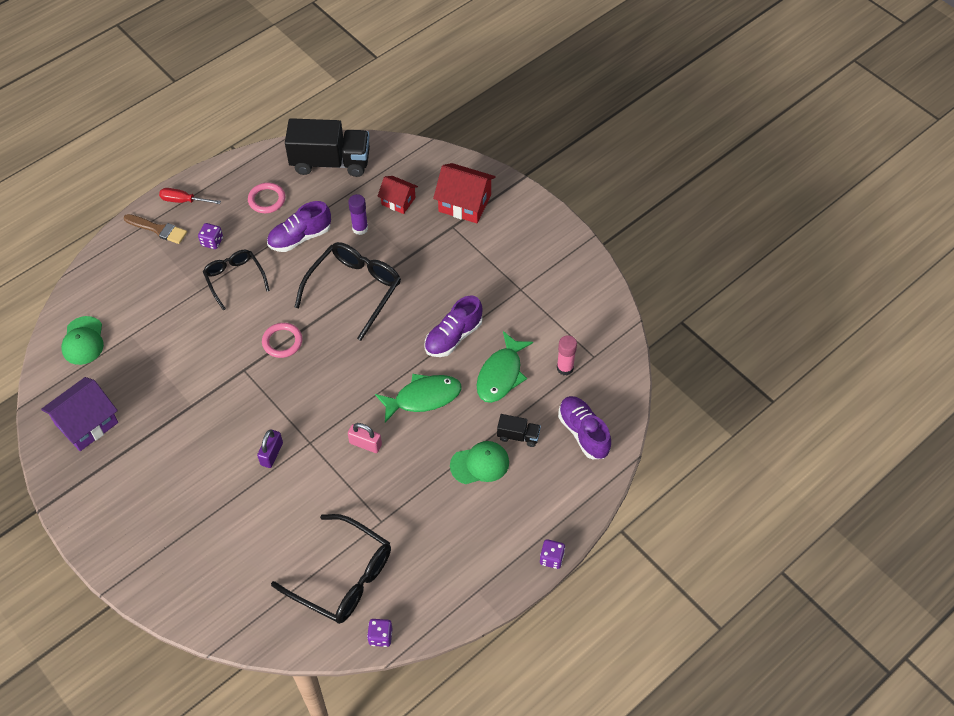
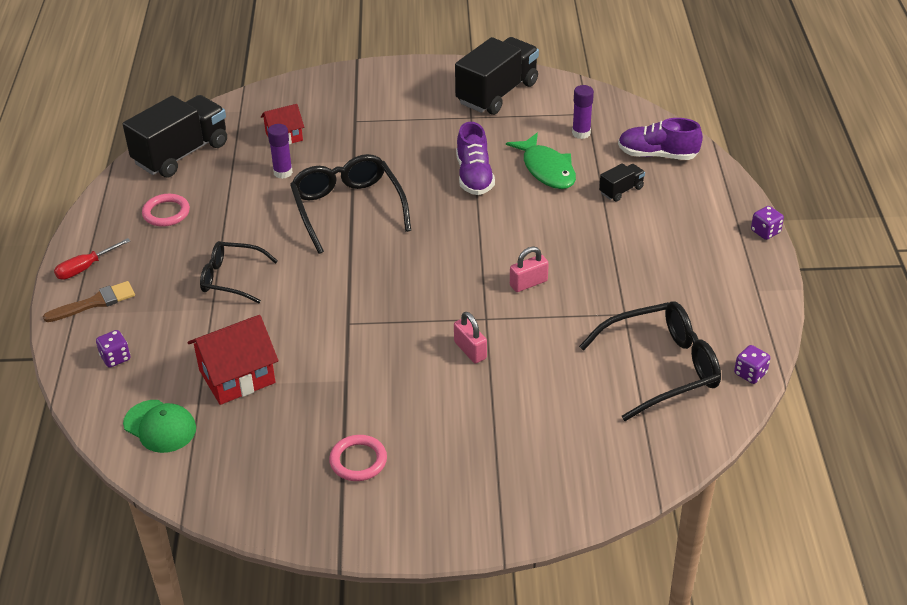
camera: 50 degrees left, 15 degrees down
purple house [41,377,118,451] -> none
purple dice [198,223,223,249] -> purple dice moved to [96,330,130,368]
purple padlock [257,430,283,468] -> pink padlock [454,312,487,363]
pink ring [262,323,302,358] -> pink ring moved to [329,435,387,481]
purple shoe [267,201,331,252] -> none
green fish [375,374,462,423] -> none
red house [433,163,496,223] -> red house moved to [188,315,278,405]
green cap [450,441,509,484] -> none
pink glue stick [557,335,577,375] -> purple glue stick [572,85,594,139]
none -> black truck [455,37,539,115]

